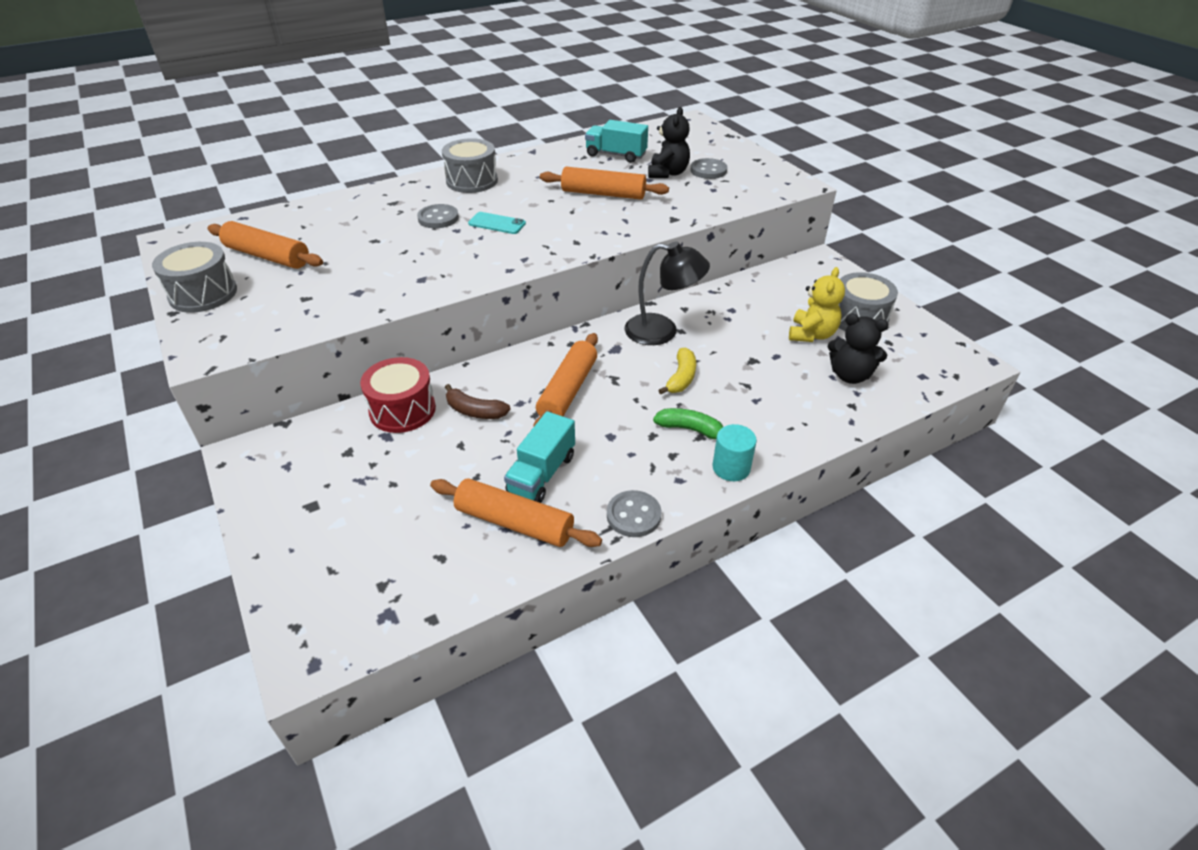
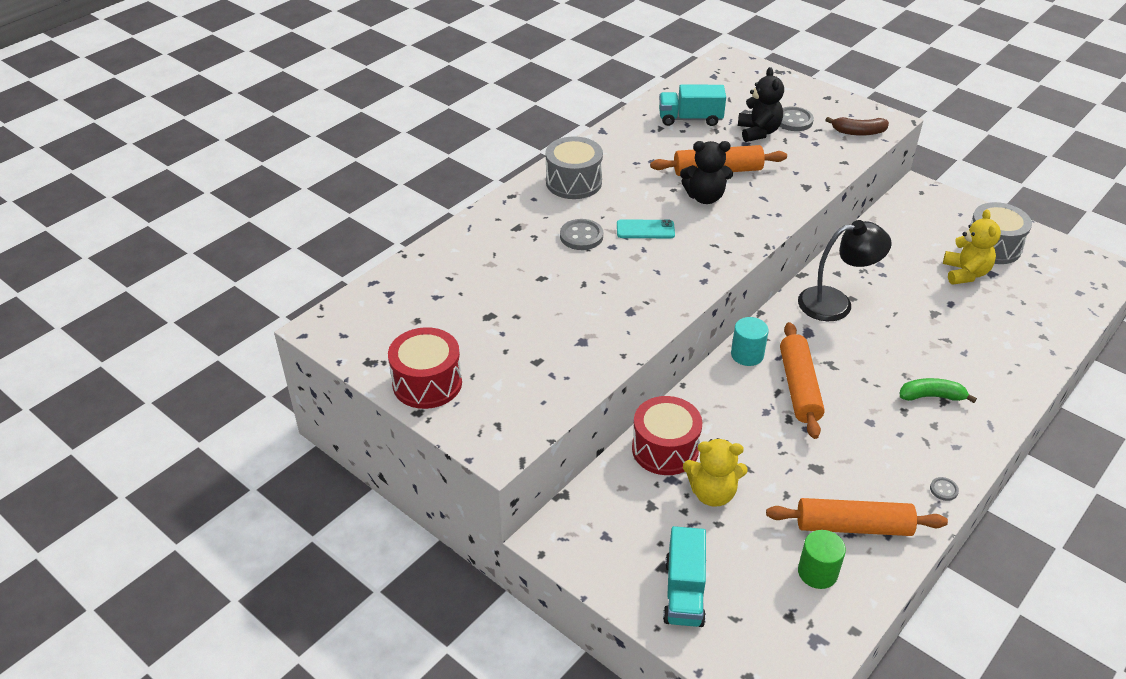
camera: 20 degrees left, 0 degrees up
grey drum [152,242,237,313] -> red drum [388,327,462,409]
orange rolling pin [207,221,323,269] -> none
brown banana [445,384,511,419] -> brown banana moved to [825,117,889,136]
turquoise truck [504,411,575,503] -> turquoise truck moved to [663,526,706,627]
grey button [607,490,661,537] -> grey button [930,477,959,501], size x0.54
yellow banana [658,348,696,394] -> none
turquoise cylinder [713,424,757,481] -> turquoise cylinder moved to [731,317,769,366]
black teddy bear [828,313,889,384] -> black teddy bear moved to [680,141,733,204]
none -> yellow teddy bear [683,438,747,507]
none -> green cylinder [798,530,846,589]

